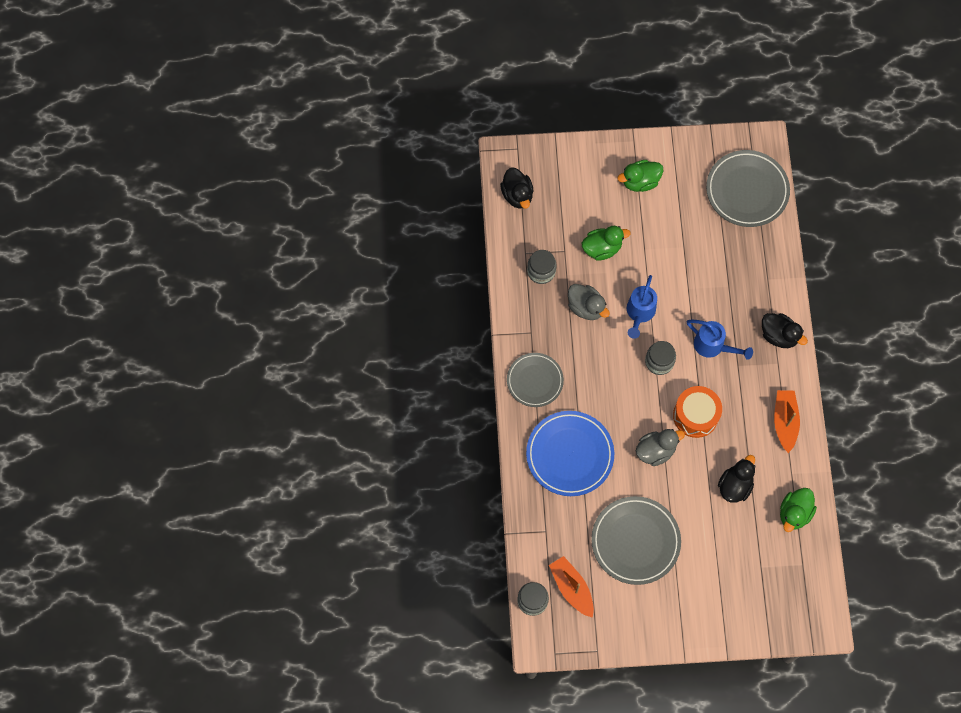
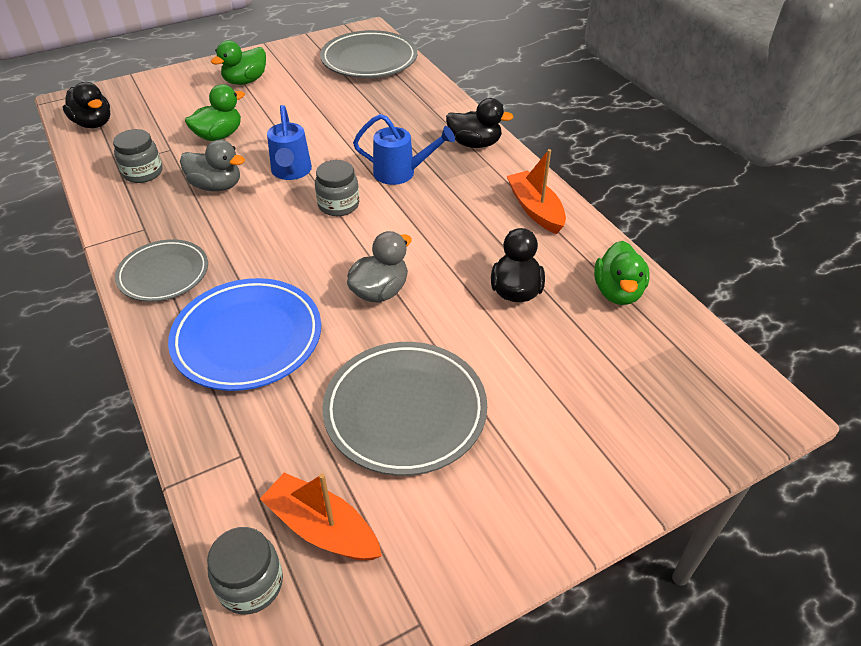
camera: 25 degrees left, 25 degrees down
orange drum [673,386,722,438] -> none

